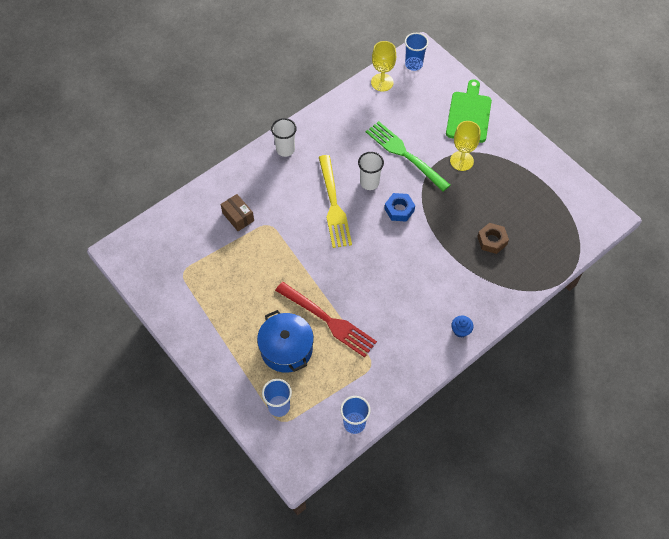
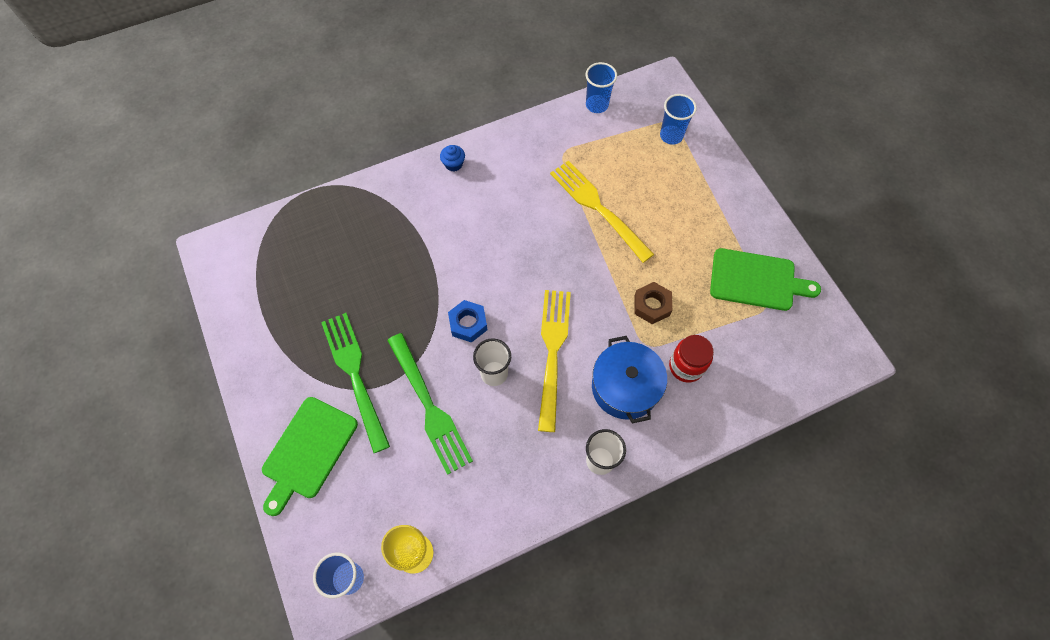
camera: 165 degrees left, 5 degrees up
brown box [221,194,254,231] -> red jar [669,335,714,383]
blue pot [257,310,314,373] -> blue pot moved to [592,336,667,423]
red fork [275,282,377,357] -> yellow fork [550,161,654,263]
yellow goblet [450,121,480,171] -> green fork [321,313,390,453]
brown nut [477,223,509,254] -> brown nut moved to [634,282,672,324]
none -> green cutting board [710,248,821,311]

